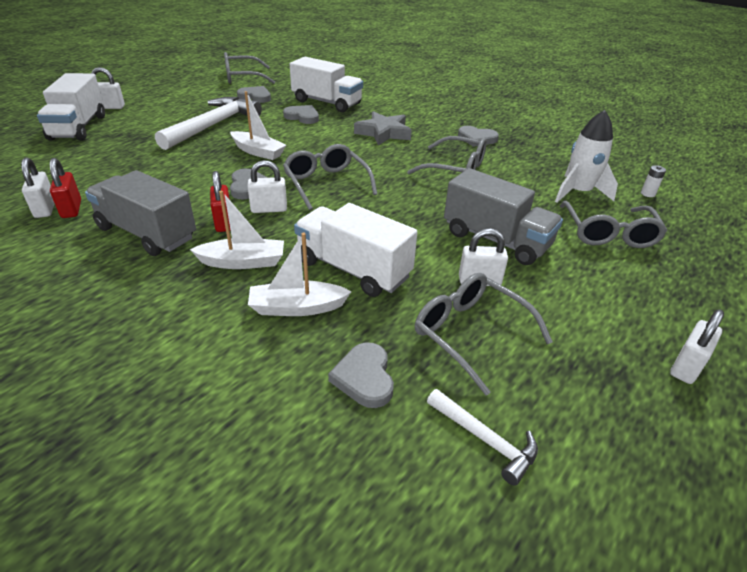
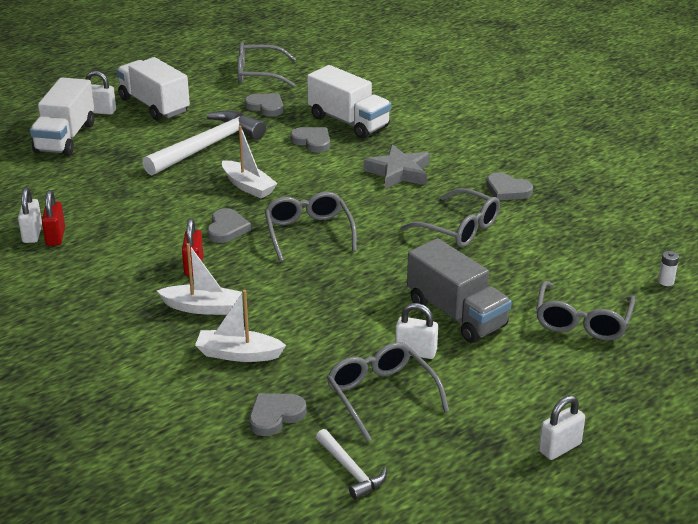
camera: 15 degrees right, 5 degrees down
grey truck [85,170,196,256] -> none
white padlock [247,160,287,213] -> none
white truck [294,203,417,297] -> white truck moved to [116,57,190,121]
grey heart [328,342,394,408] -> grey heart turned 45 degrees clockwise [249,393,307,436]
white rocket [555,110,618,203] -> none

